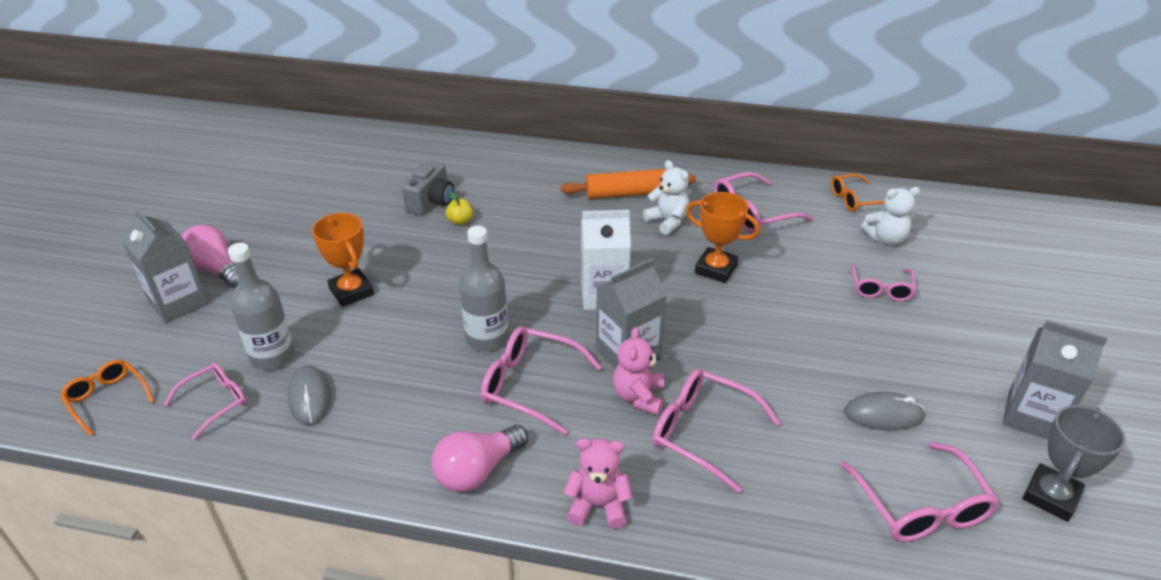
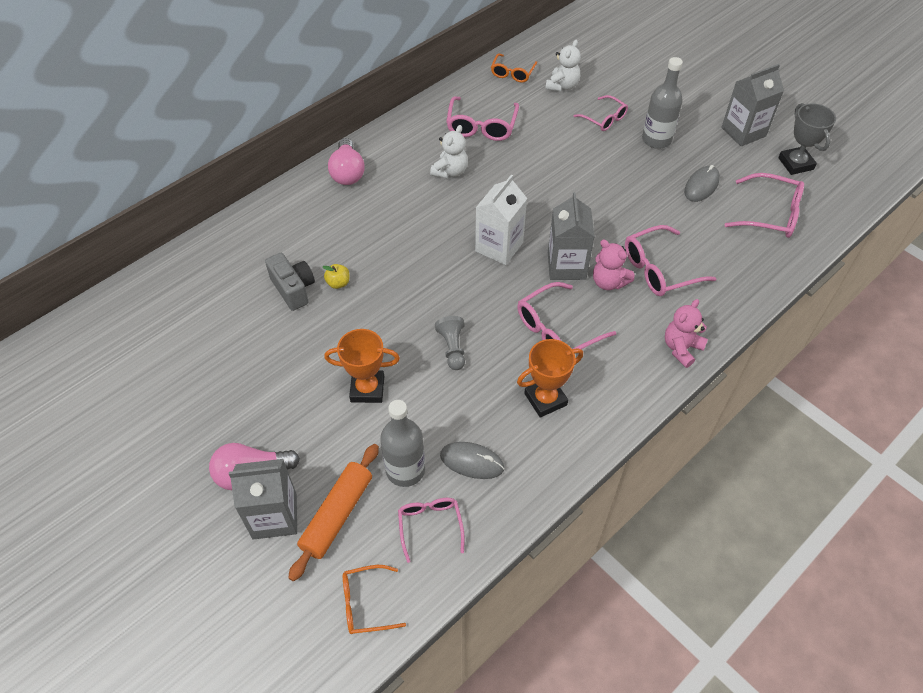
camera: 55 degrees left, 15 degrees up
pink light bulb [431,425,528,492] -> pink light bulb moved to [328,138,365,185]
grey bottle [459,225,509,351] -> grey bottle moved to [642,57,683,149]
orange rolling pin [561,169,696,199] -> orange rolling pin moved to [288,444,379,581]
white teddy bear [643,160,689,235] -> white teddy bear turned 120 degrees clockwise [430,125,468,178]
orange trophy [686,192,760,283] -> orange trophy moved to [517,339,583,418]
none -> grey pawn [435,316,465,370]

